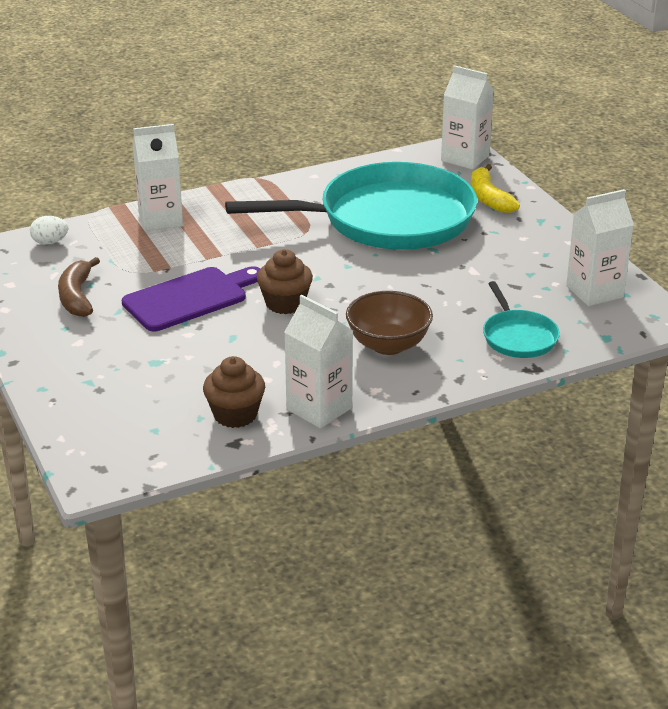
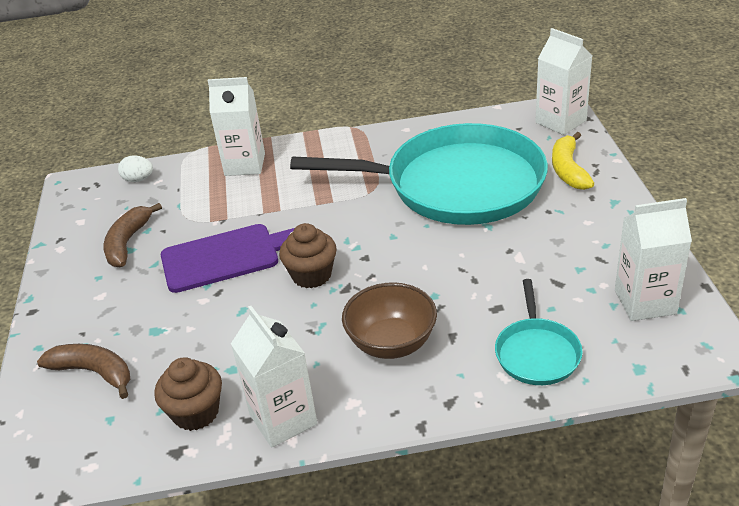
camera: 20 degrees right, 5 degrees up
none -> brown banana [37,344,130,399]

